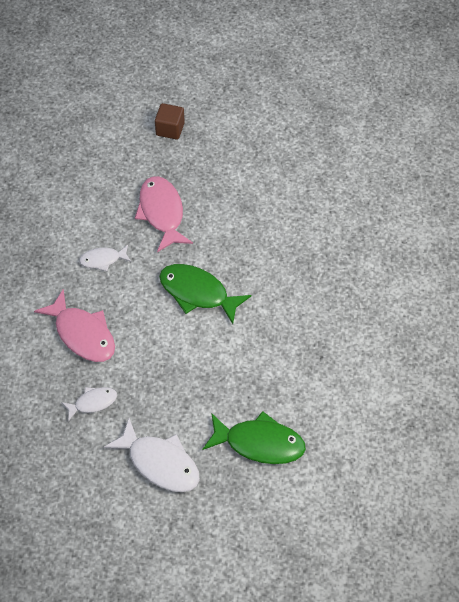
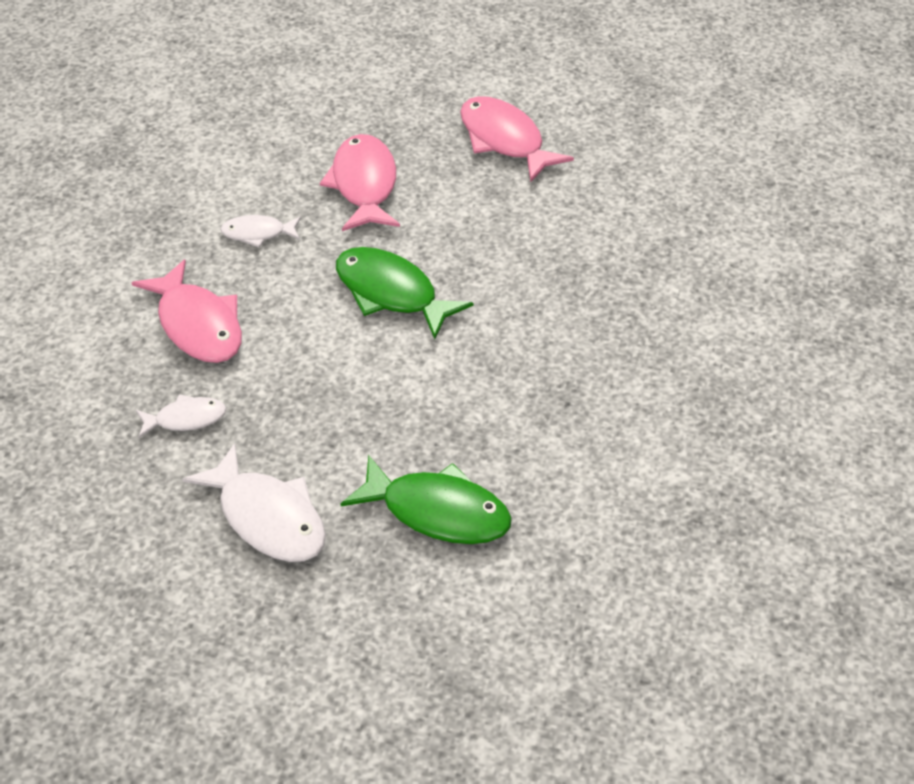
camera: 10 degrees right, 10 degrees down
brown cube [155,103,185,140] -> none
none -> pink fish [460,96,574,182]

